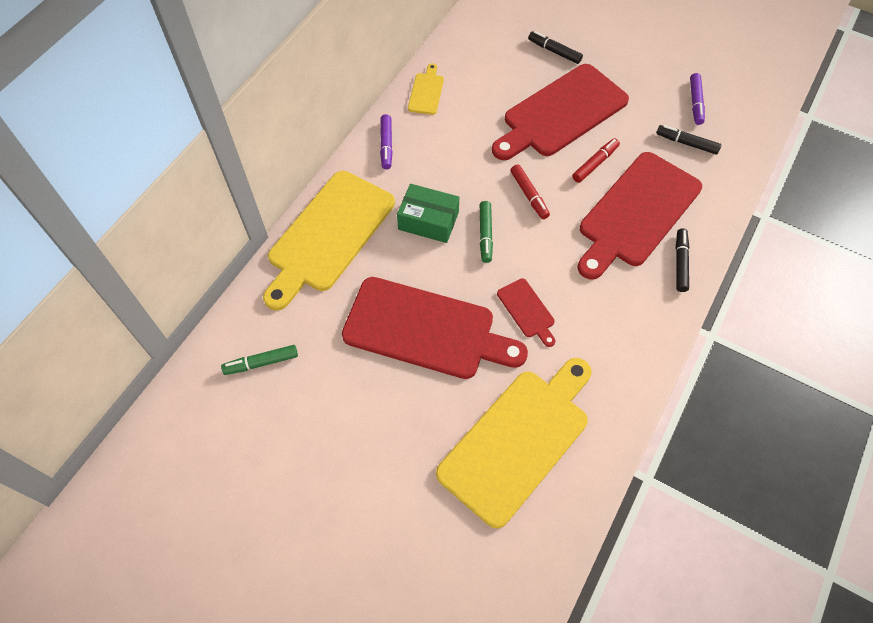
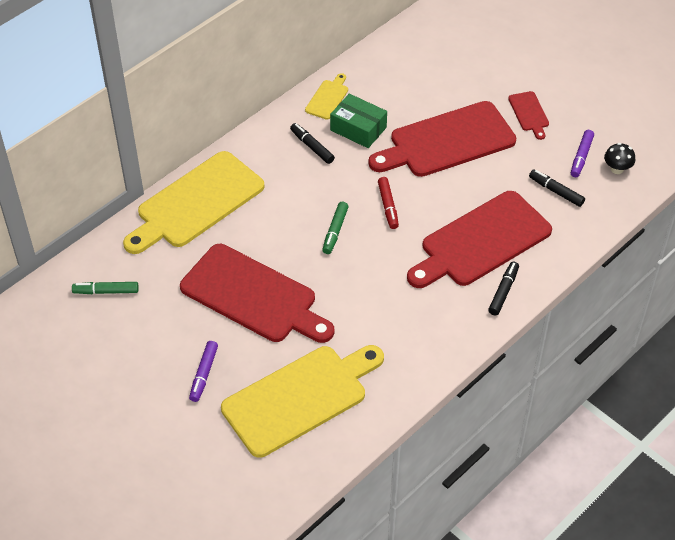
camera: 15 degrees right, 10 degrees down
purple marker [380,114,393,169] -> purple marker moved to [189,341,218,402]
green box [397,184,459,243] -> green box moved to [330,94,387,148]
red cutting board [497,278,555,347] -> red cutting board moved to [508,91,549,140]
black marker [528,31,583,64] -> black marker moved to [290,123,335,164]
red marker [572,138,620,183] -> none
none -> black mushroom [604,143,635,174]

